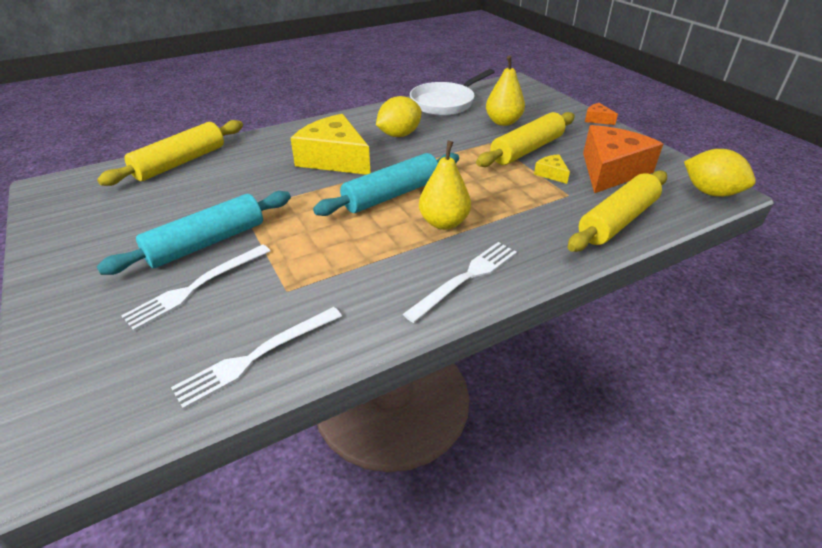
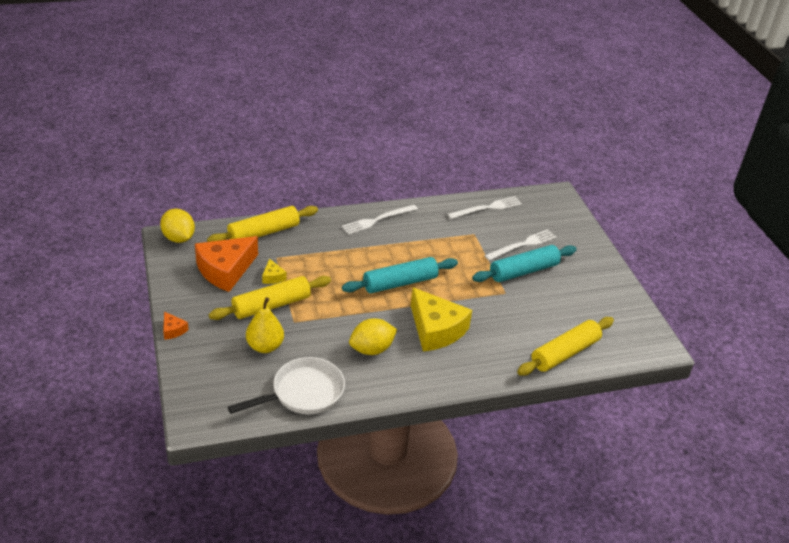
camera: 170 degrees left, 0 degrees up
yellow pear [419,141,471,230] -> none

